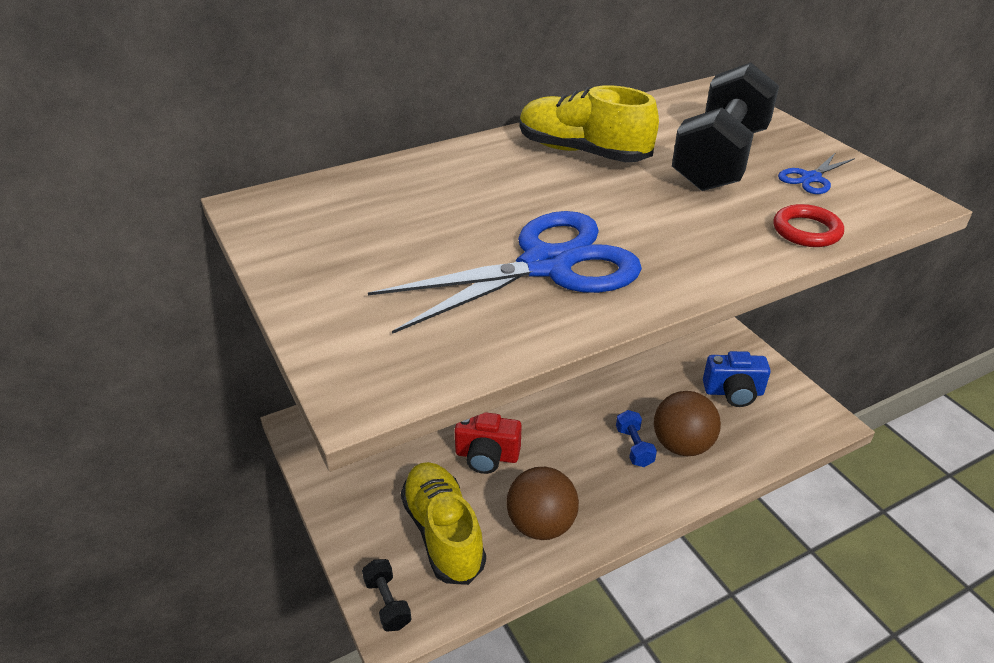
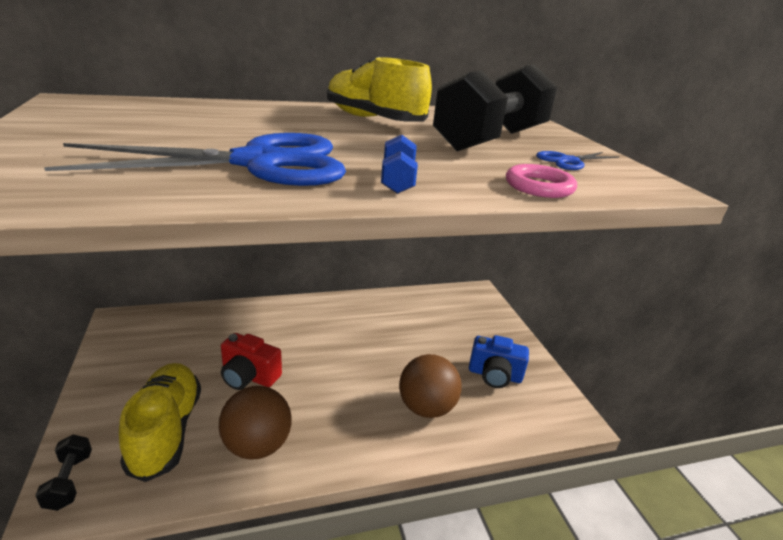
camera: 10 degrees right, 10 degrees down
blue dumbbell [616,410,657,467] -> blue dumbbell moved to [381,134,418,194]
red ring [773,204,844,247] -> pink ring [506,164,577,198]

